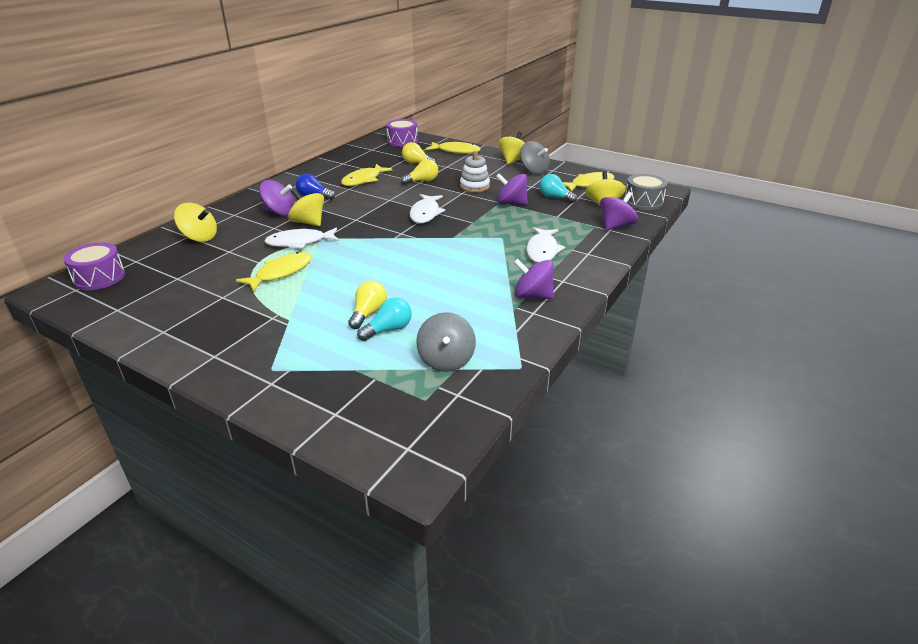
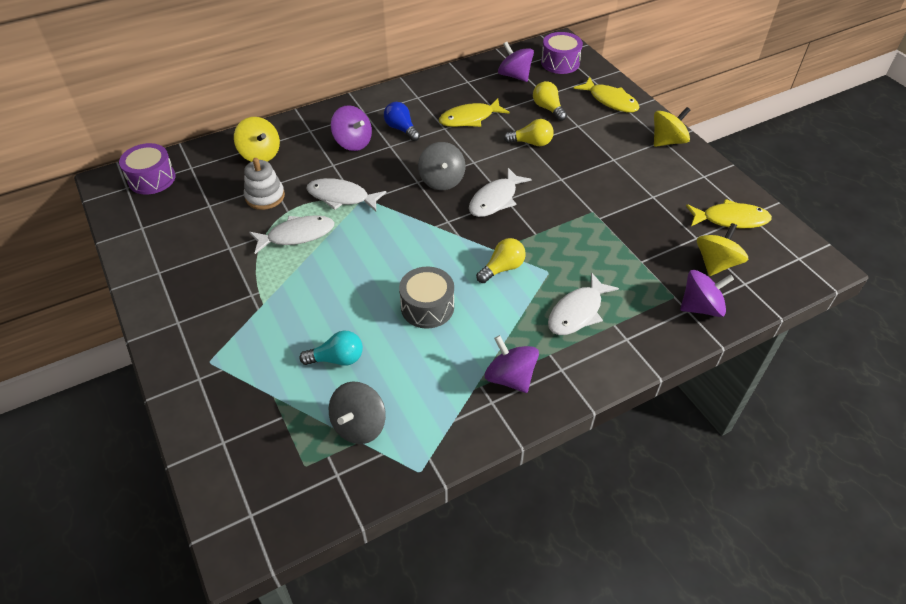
camera: 30 degrees right, 15 degrees up
yellow fish [236,252,312,292] -> white fish [249,215,334,254]
yellow spinning top [288,189,324,226] -> none
yellow light bulb [348,281,387,329] -> yellow light bulb moved to [476,238,526,283]
white stacking toy [460,150,490,192] -> white stacking toy moved to [244,158,285,210]
purple spinning top [496,174,528,205] -> purple spinning top moved to [498,42,534,82]
grey spinning top [520,141,550,174] -> grey spinning top moved to [418,142,465,190]
turquoise light bulb [539,174,577,203] -> none
grey drum [625,174,667,210] -> grey drum moved to [399,267,454,328]

